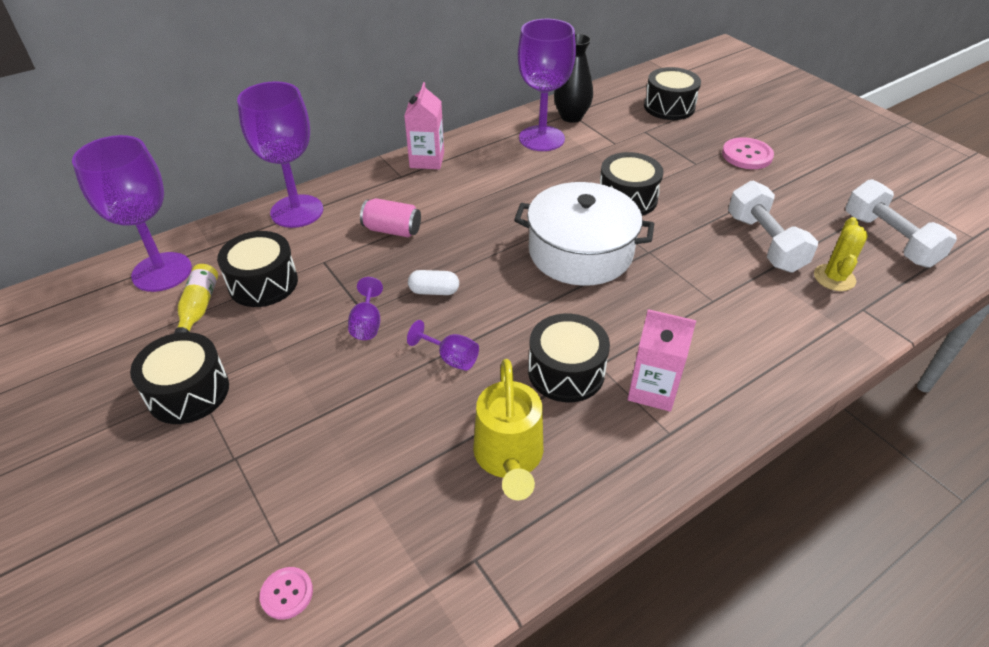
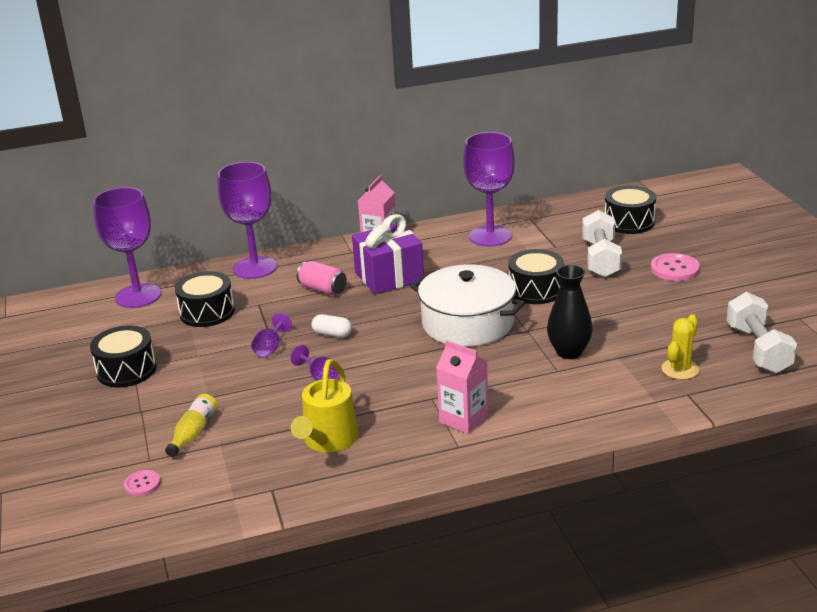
camera: 20 degrees right, 15 degrees down
yellow bottle [174,264,218,333] -> yellow bottle moved to [165,394,218,457]
black drum [528,314,610,402] -> none
black vase [554,33,593,123] -> black vase moved to [547,265,593,359]
white dumbbell [728,181,818,273] -> white dumbbell moved to [582,210,622,278]
none -> purple gift [352,214,424,294]

